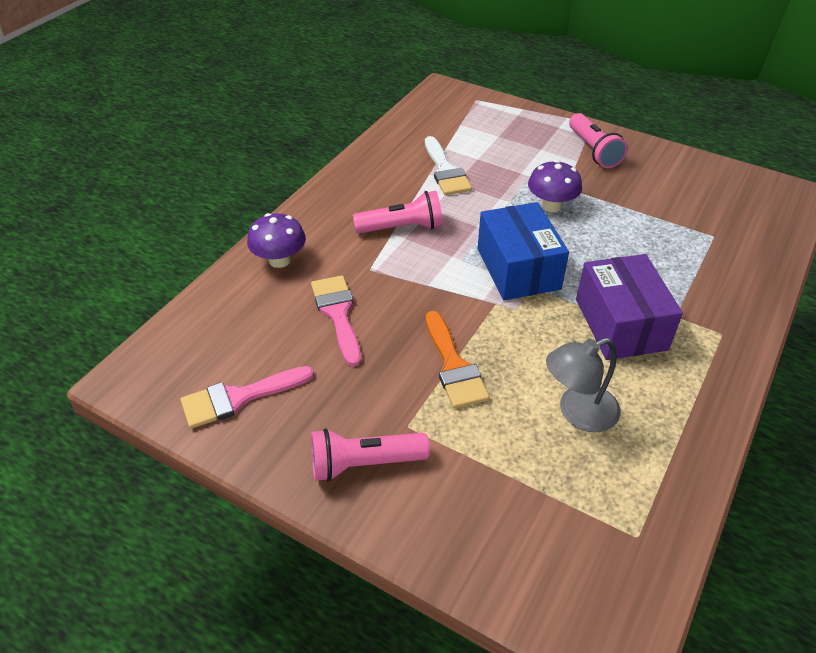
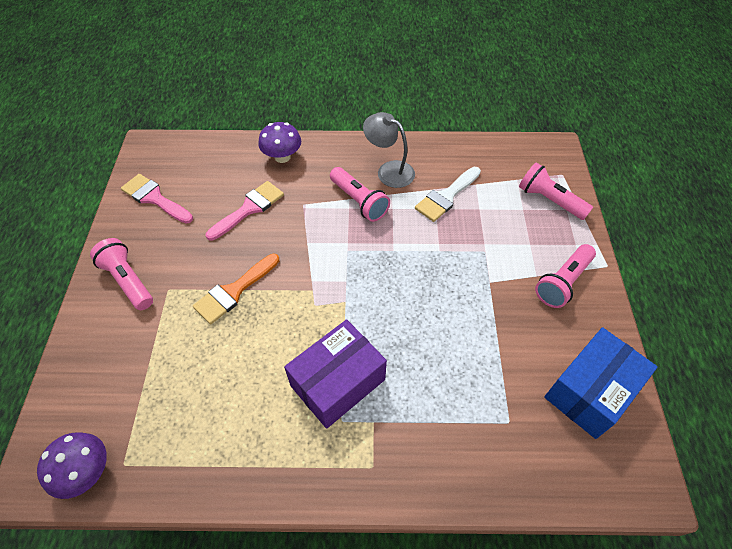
camera: 60 degrees right, 10 degrees up
blue box [477,202,569,300] -> blue box moved to [544,327,658,439]
purple mushroom [528,160,582,212] -> purple mushroom moved to [37,432,107,499]
grey lamp [546,338,621,432] -> grey lamp moved to [363,112,415,188]
none -> pink flashlight [519,163,593,220]

